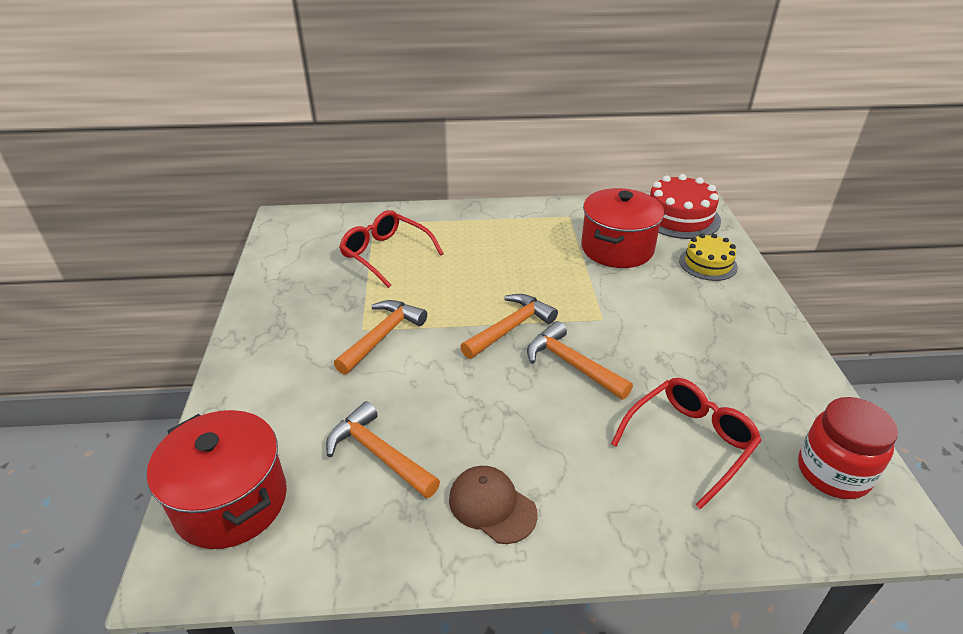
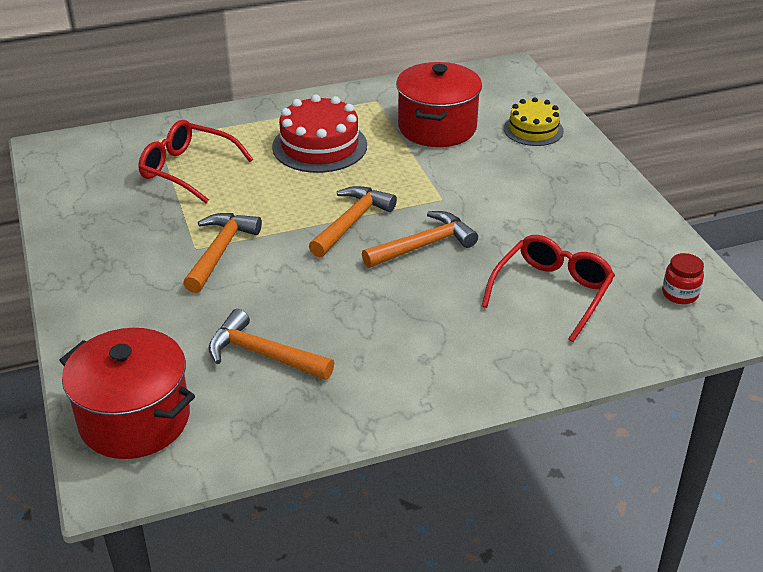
camera: 15 degrees left, 0 degrees up
brown cap [449,466,538,544] -> none
orange hammer [527,321,633,399] -> orange hammer turned 120 degrees clockwise [362,211,478,268]
red cake [650,174,721,239] -> red cake moved to [272,94,367,173]
red jar [798,397,898,499] -> red jar [662,253,704,304], size x0.56

